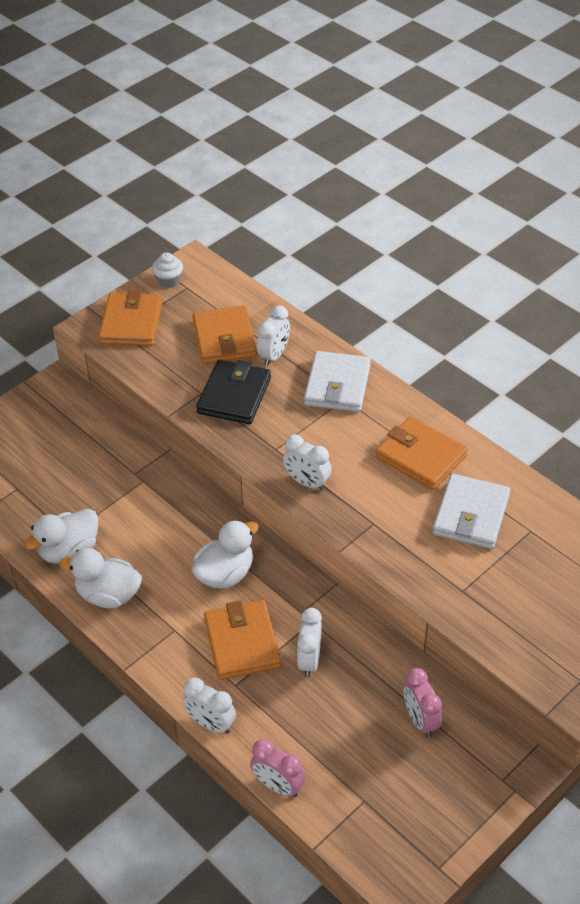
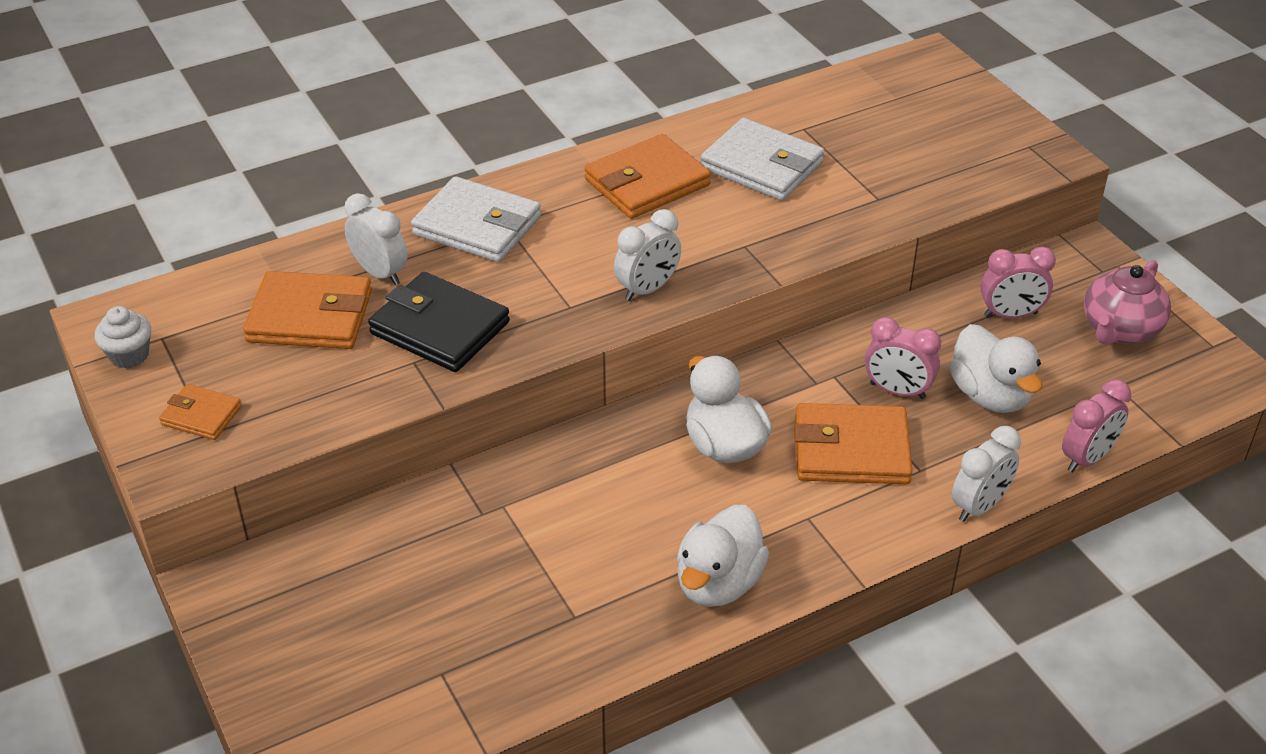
camera: 75 degrees left, 5 degrees down
white duck [24,509,98,564] -> white duck moved to [949,324,1042,413]
orange wallet [99,290,162,346] -> orange wallet [159,384,242,440], size x0.55
white clock [297,608,322,677] -> pink clock [865,317,941,399]
none -> pink teapot [1084,260,1171,345]

